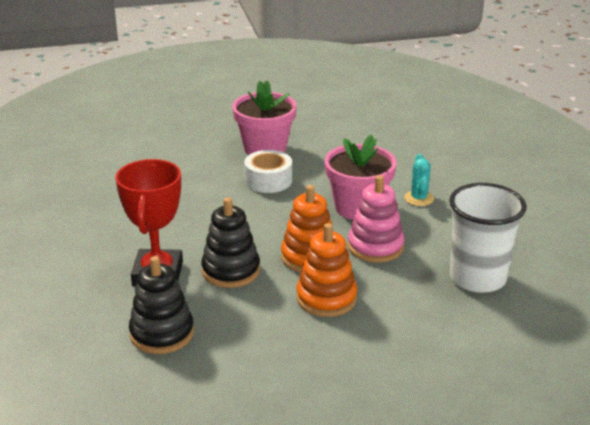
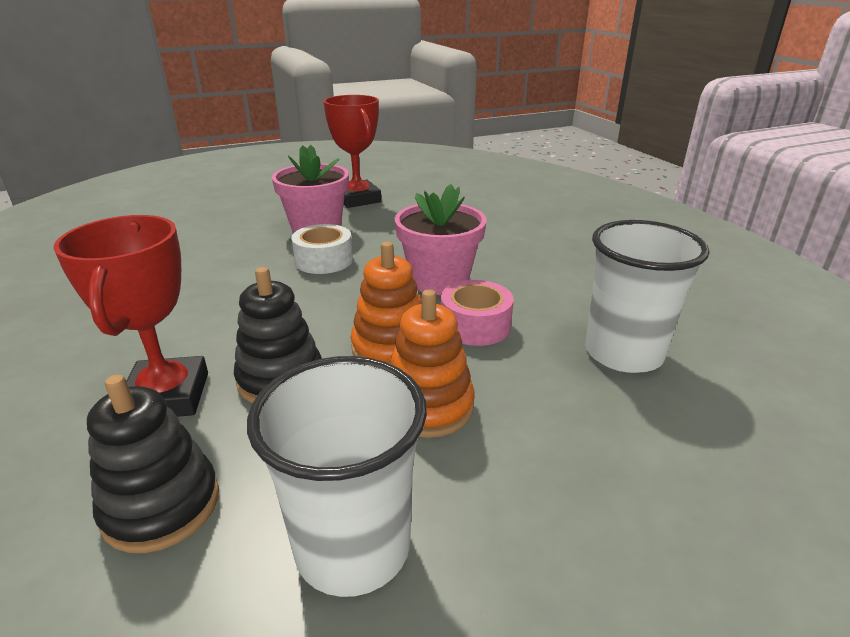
camera: 10 degrees left, 0 degrees up
pink stacking toy [348,175,405,263] -> pink tape [441,280,514,346]
turquoise cactus [404,154,434,206] -> none
none -> white cup [247,356,427,597]
none -> red trophy [323,95,381,208]

